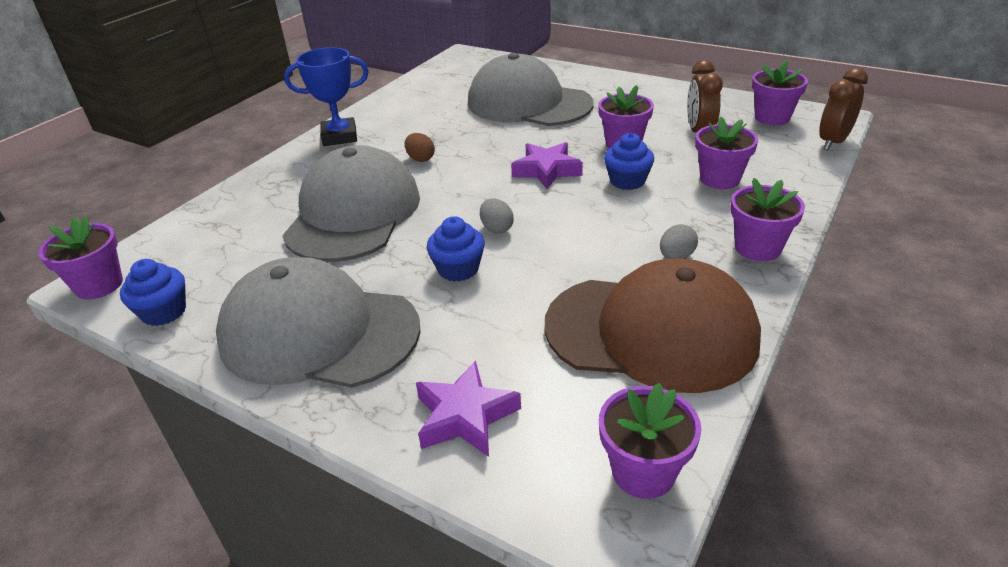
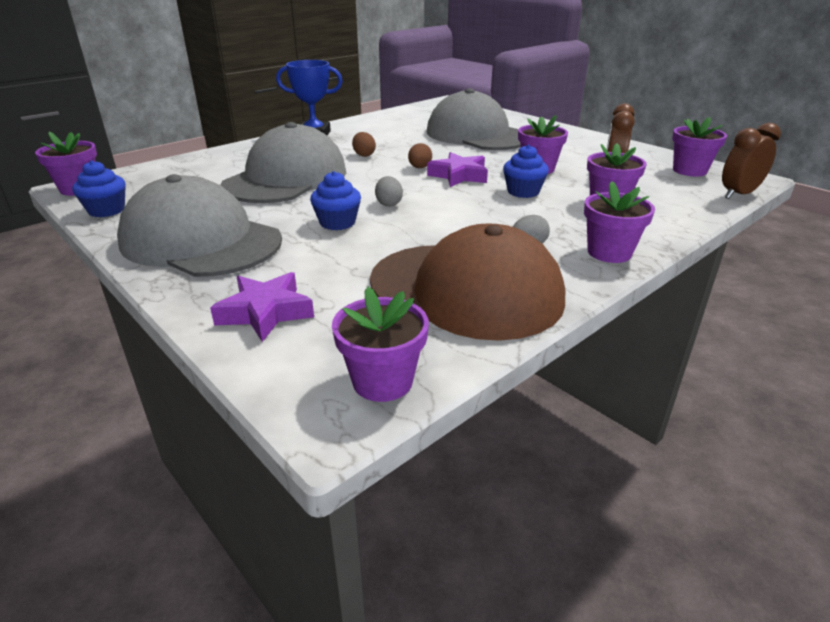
camera: 15 degrees right, 5 degrees down
none -> brown egg [408,143,432,168]

